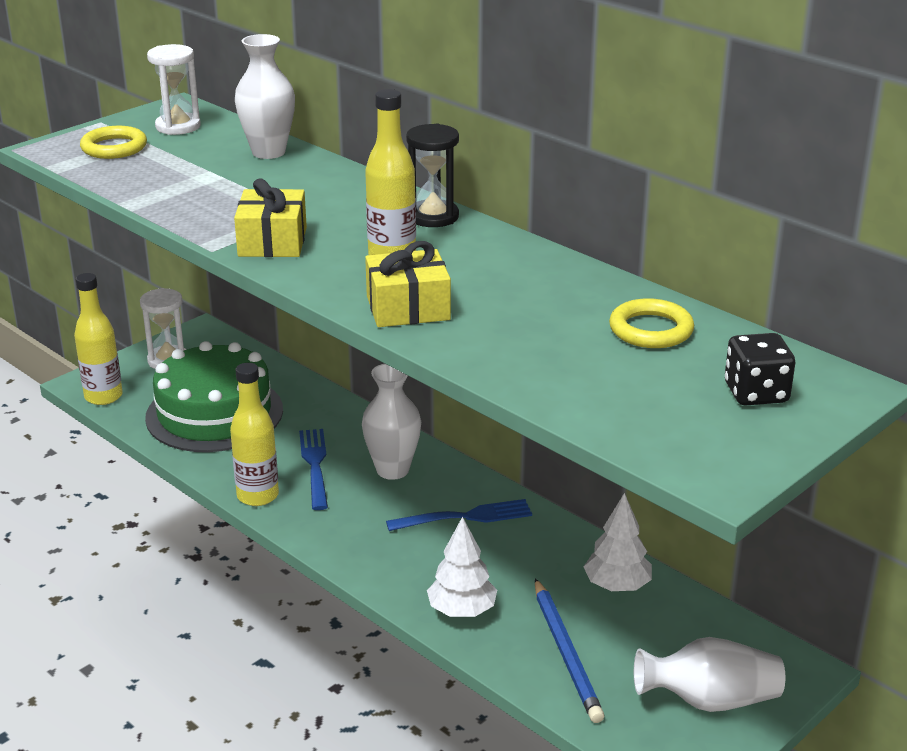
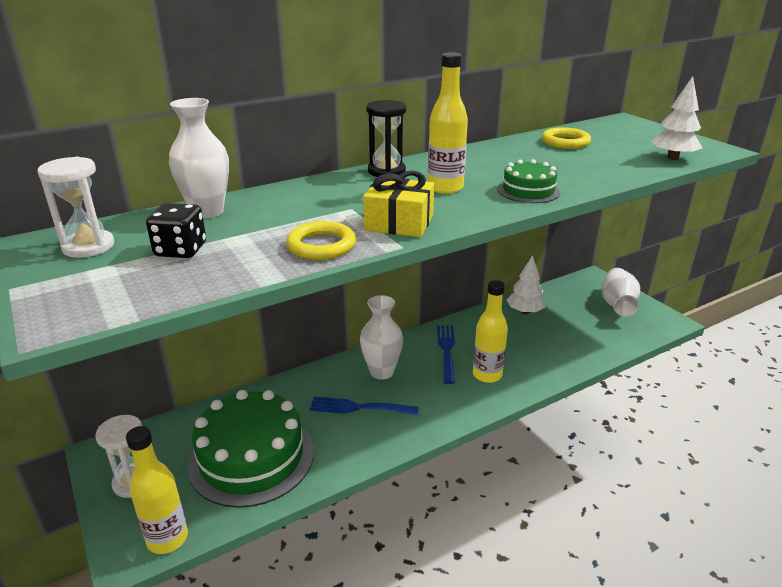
camera: 75 degrees left, 0 degrees up
yellow ring [80,126,147,159] -> yellow ring moved to [286,221,356,260]
yellow bottle [230,363,279,506] -> yellow bottle moved to [473,280,508,383]
yellow gift [365,241,451,327] -> green cake [497,159,560,203]
white tree [427,517,497,617] -> white tree moved to [651,76,702,160]
blue pencil [535,578,604,723] -> none
black dice [725,333,795,406] -> black dice moved to [146,203,206,258]

